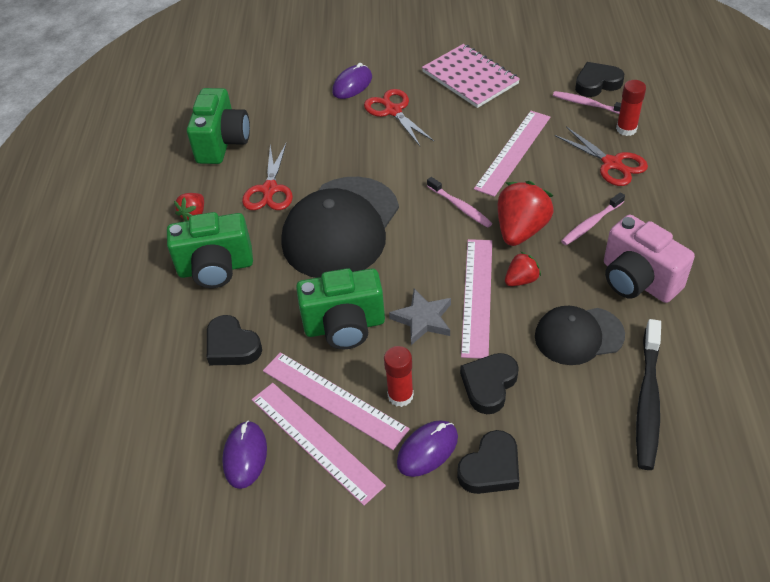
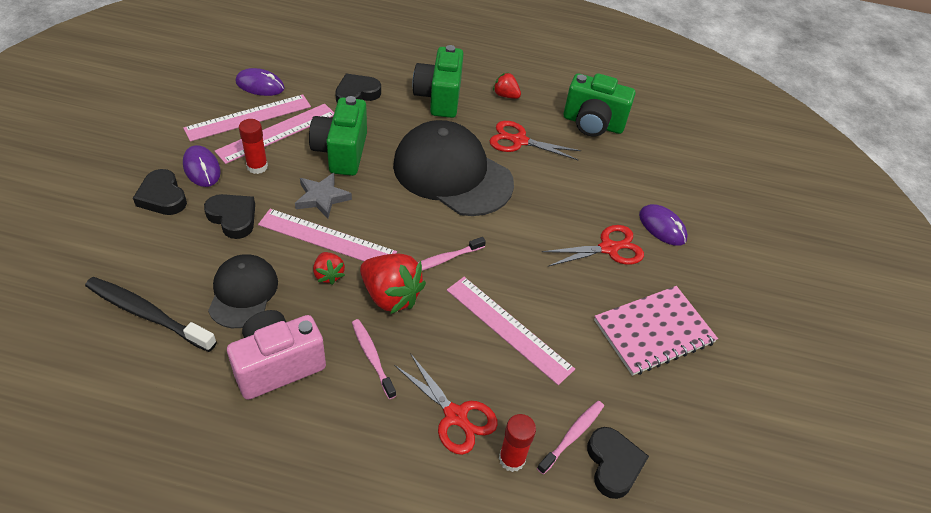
camera: 95 degrees right, 0 degrees up
red scissors [555,127,648,186] -> red scissors turned 105 degrees counterclockwise [394,353,498,455]

